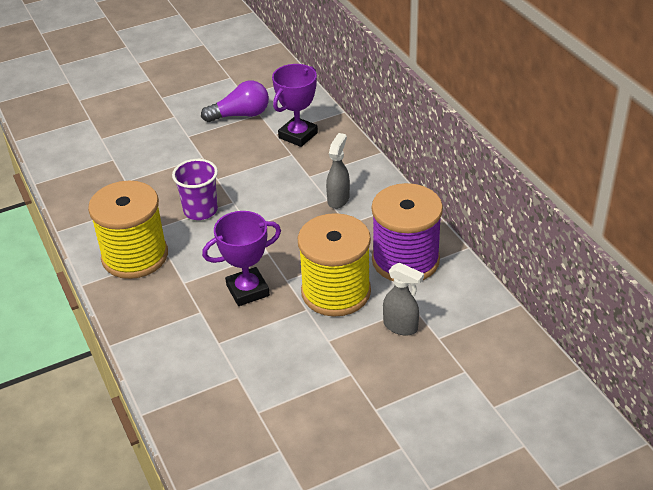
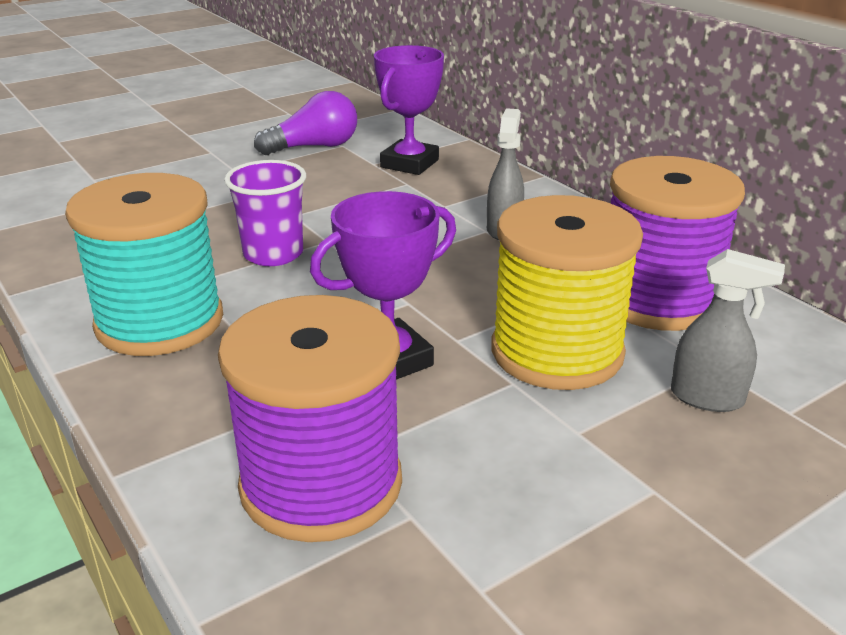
camera: 10 degrees left, 10 degrees down
yellow spool [88,181,168,279] -> turquoise spool [65,173,223,356]
none -> purple spool [218,295,402,542]

